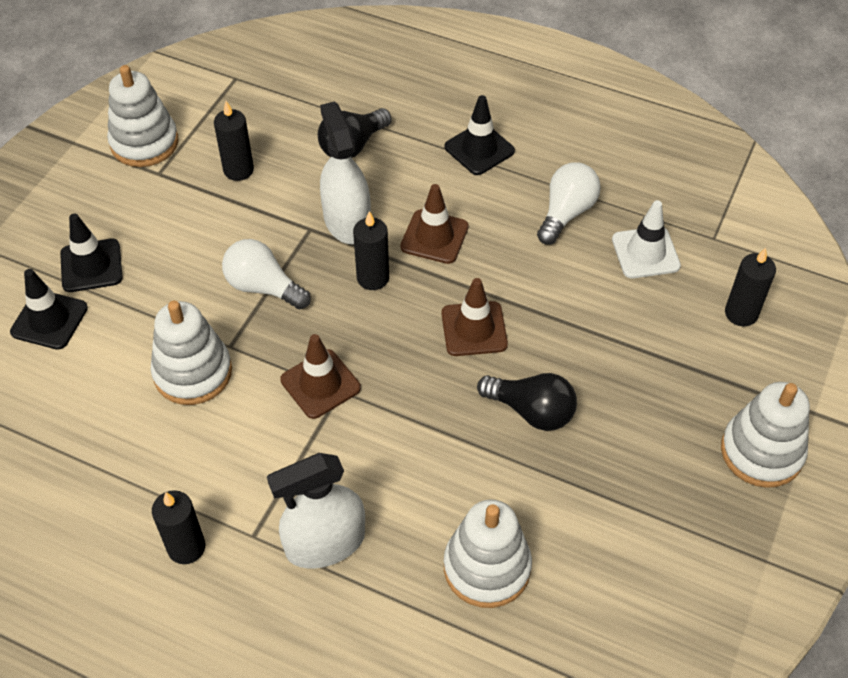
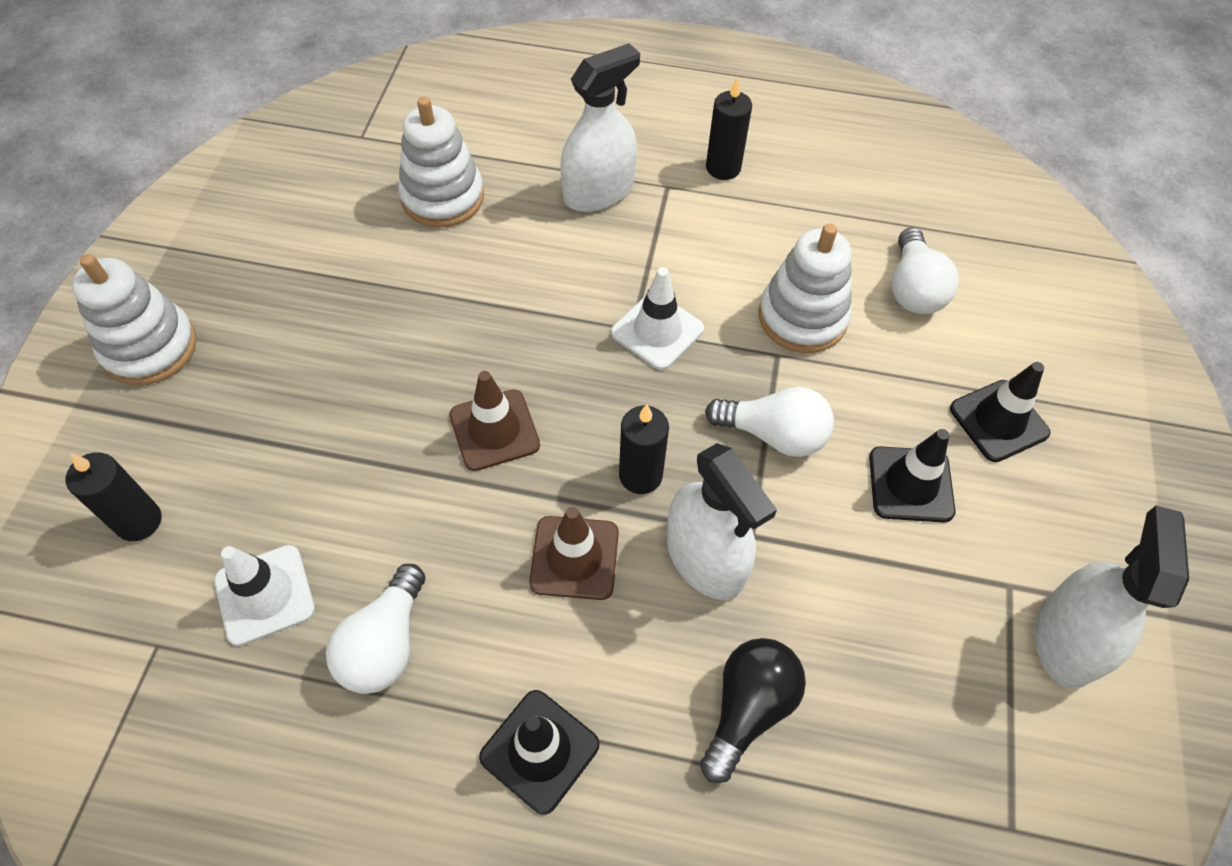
camera: 165 degrees right, 5 degrees up
black traffic cone [10,269,88,350] -> black traffic cone moved to [869,429,955,522]
white stacking toy [107,65,178,167] -> white spray bottle [1035,505,1189,689]
black candle [214,101,254,181] -> none
brown traffic cone [280,334,361,419] -> white traffic cone [611,267,704,370]
black light bulb [477,373,577,431] -> none
none -> white light bulb [891,227,959,314]

